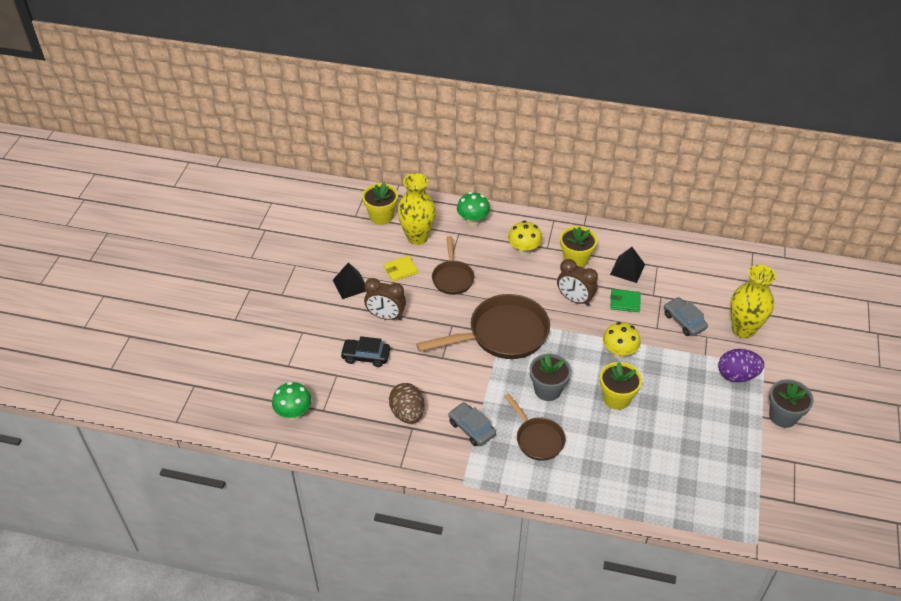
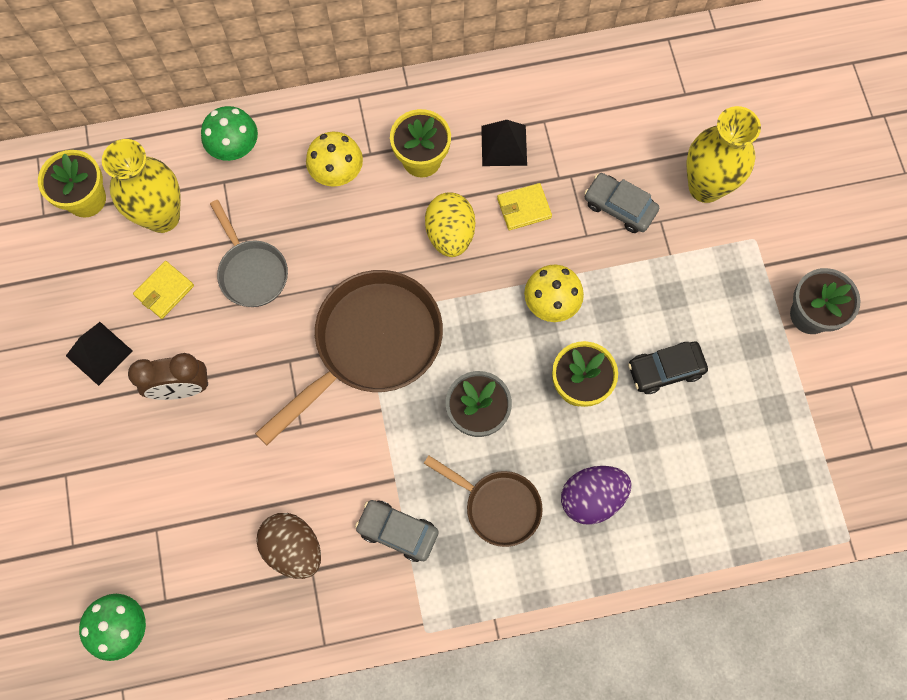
camera: 25 degrees left, 25 degrees up
black car [340,336,390,367] -> black car moved to [628,342,708,394]
brown pan [432,236,474,295] -> grey pan [210,200,288,307]
brown clock [557,259,598,306] -> yellow egg [425,192,475,257]
green wallet [610,289,641,312] -> yellow wallet [497,183,552,230]
purple egg [718,349,764,382] -> purple egg moved to [561,466,631,525]

